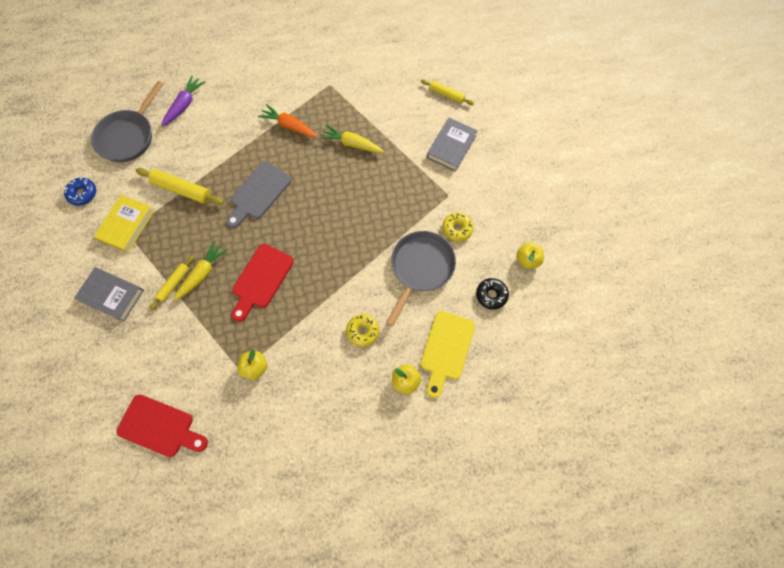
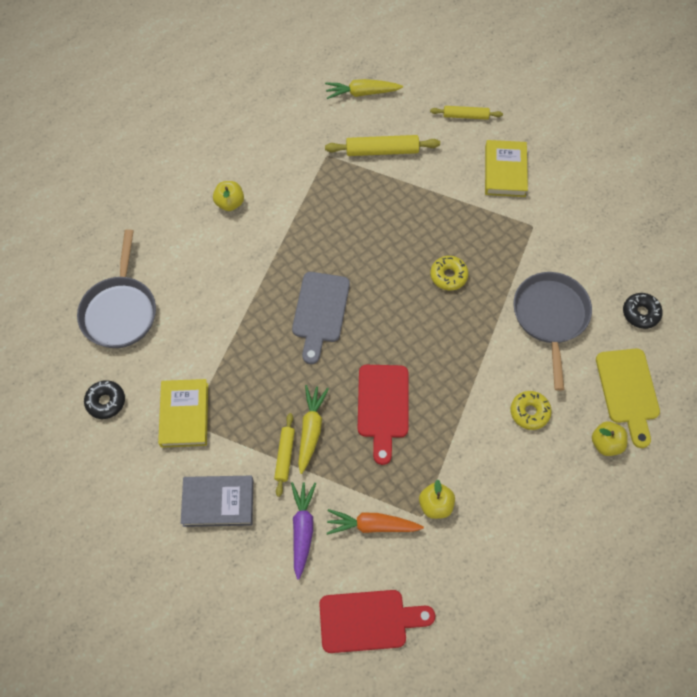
camera: 25 degrees left, 5 degrees down
blue donut [64,178,96,206] -> black donut [84,380,125,419]
yellow rolling pin [136,168,224,205] -> yellow rolling pin moved to [325,135,440,156]
purple carrot [161,76,205,127] -> purple carrot moved to [291,482,316,580]
orange carrot [258,104,318,137] -> orange carrot moved to [327,509,424,535]
yellow carrot [320,125,384,153] -> yellow carrot moved to [325,79,403,99]
grey book [427,118,478,172] -> yellow book [485,140,528,197]
yellow donut [442,213,474,242] -> yellow donut moved to [430,256,469,290]
yellow apple [516,243,544,269] -> yellow apple moved to [213,181,244,211]

